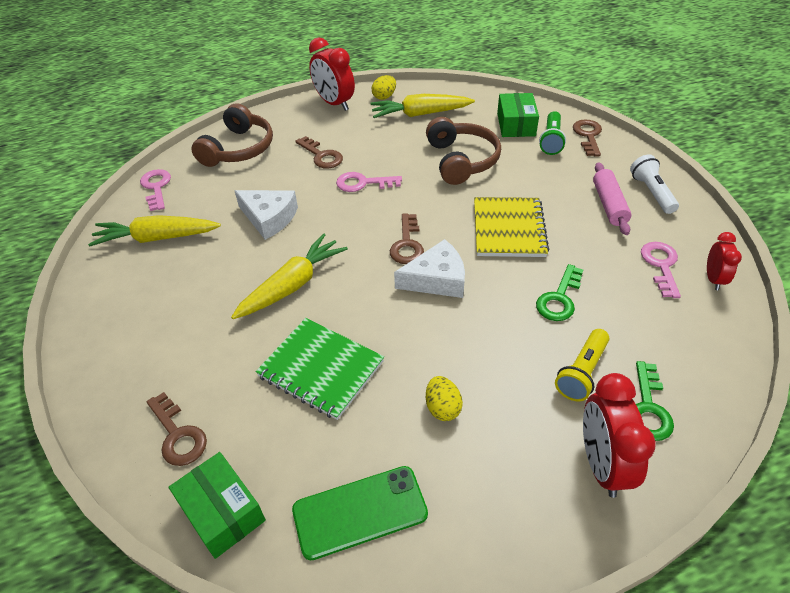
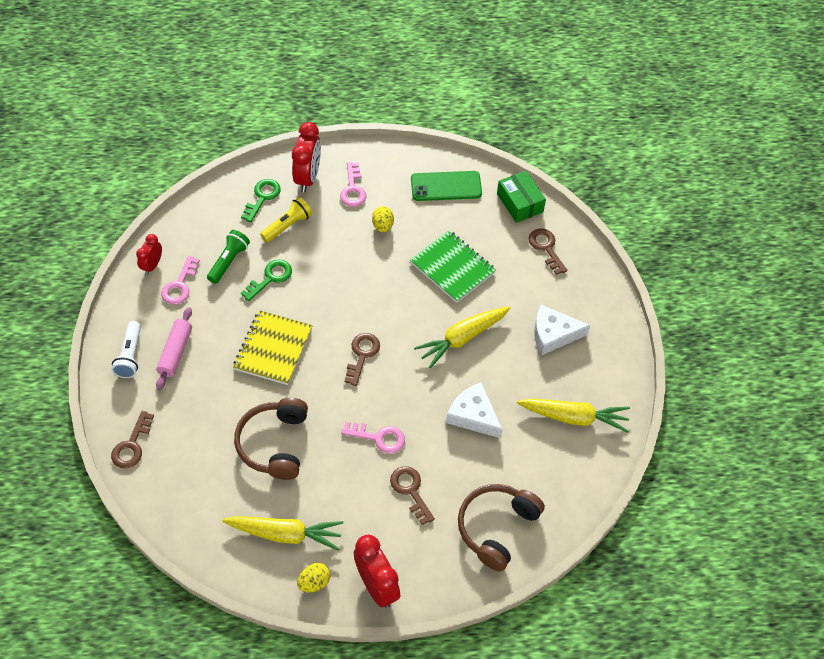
camera: 170 degrees left, 10 degrees up
pink key [140,169,171,211] -> pink key moved to [340,162,366,207]
white cheese [394,239,465,298] -> white cheese moved to [534,305,590,355]
green box [497,93,539,137] -> none
green flashlight [539,111,566,155] -> green flashlight moved to [207,230,250,284]

